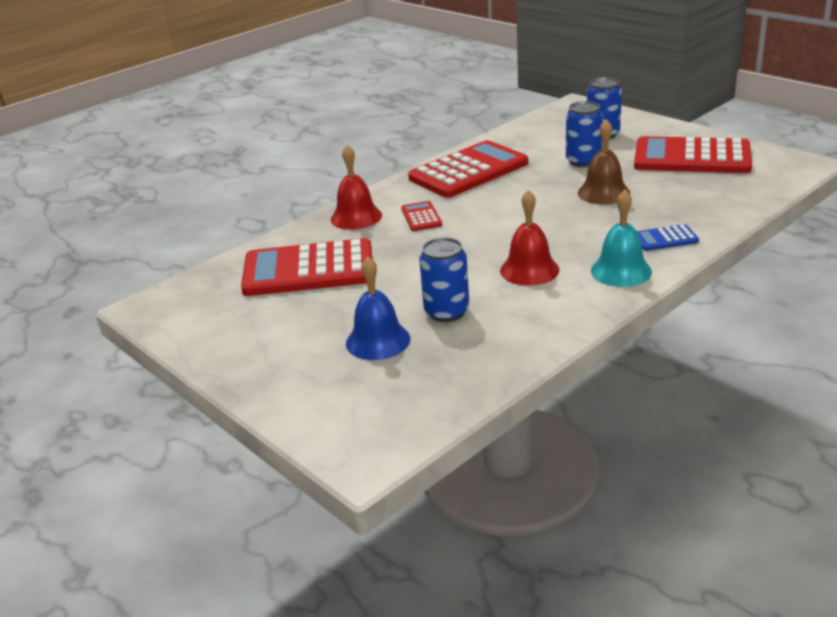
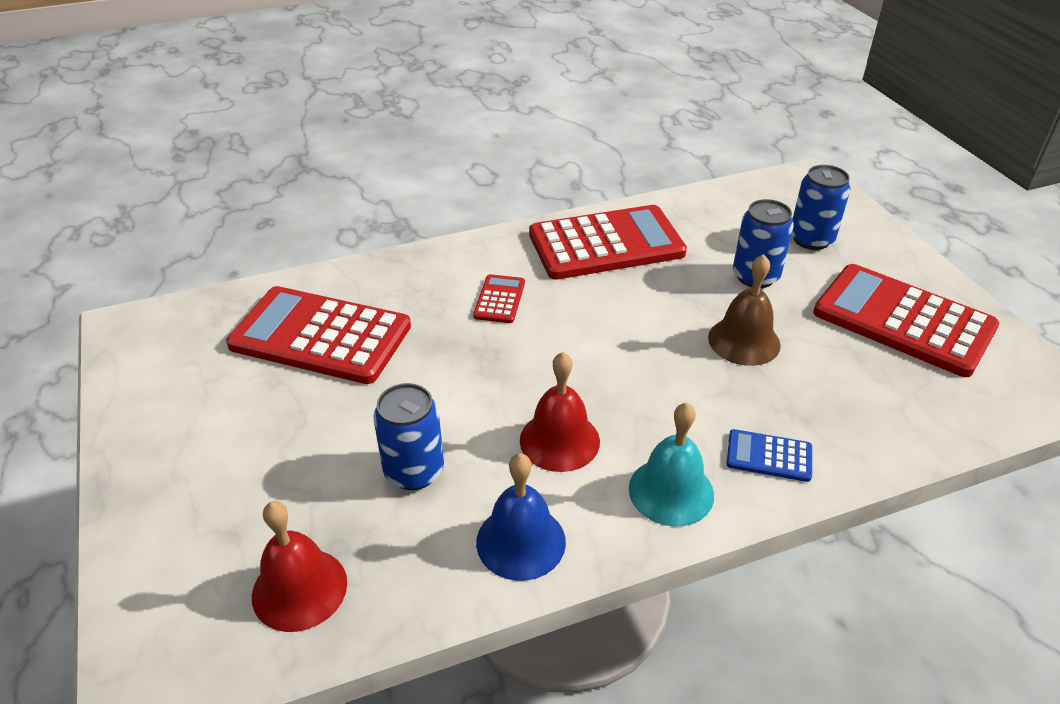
camera: 20 degrees right, 10 degrees up
red bell [331,145,382,230] -> red bell moved to [252,501,347,632]
blue bell [346,256,410,360] -> blue bell moved to [476,453,566,581]

